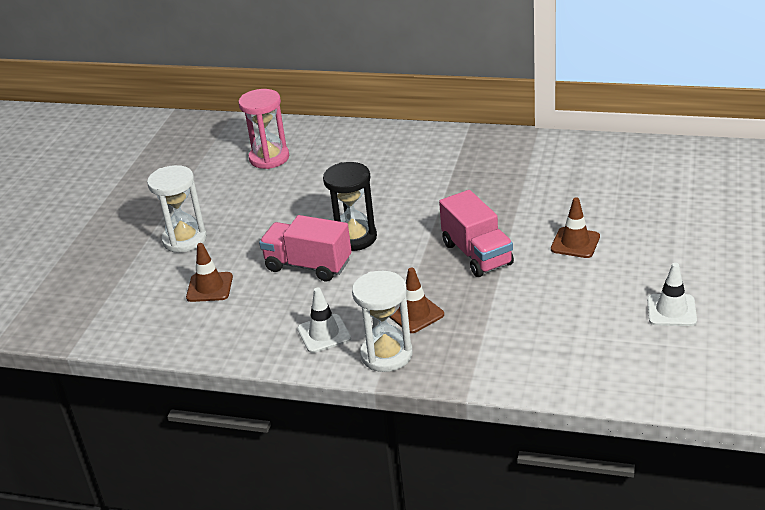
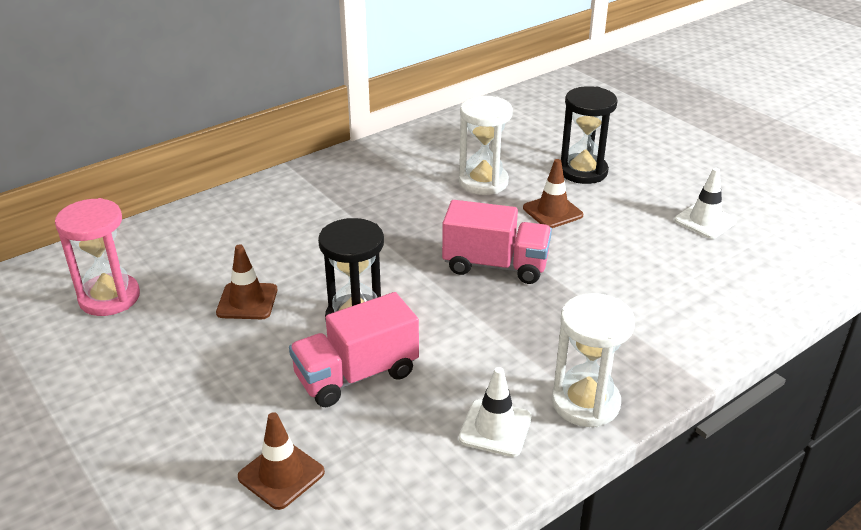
camera: 55 degrees left, 0 degrees up
white hourglass [147,165,207,253] -> white hourglass moved to [459,96,513,195]
brown traffic cone [390,268,444,333] -> brown traffic cone moved to [216,244,277,319]
none -> black hourglass [561,86,618,184]

